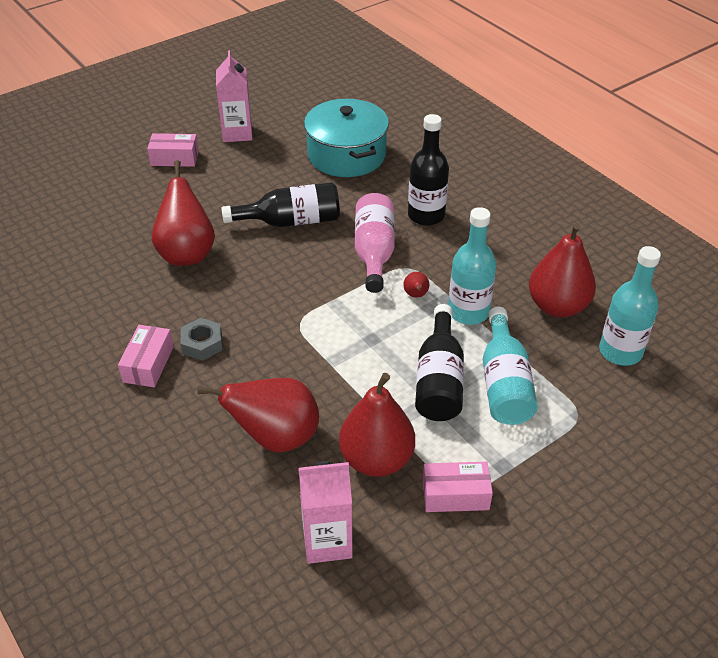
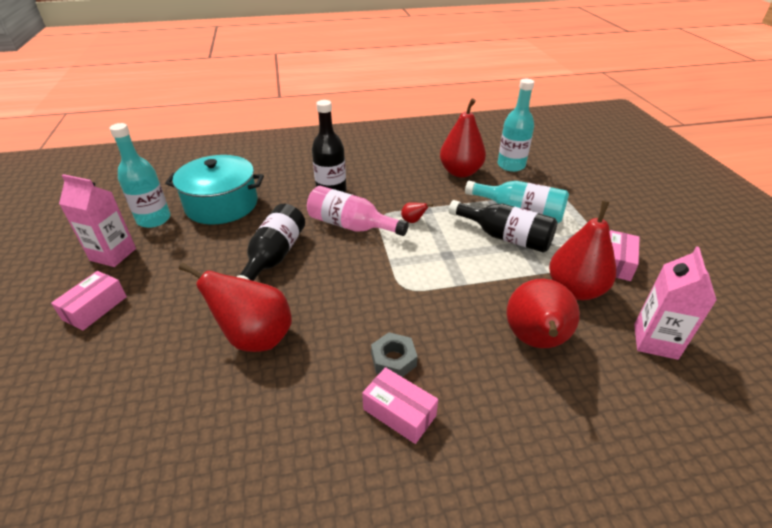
camera: 65 degrees left, 5 degrees down
turquoise bottle [448,207,496,325] -> turquoise bottle moved to [109,123,171,228]

